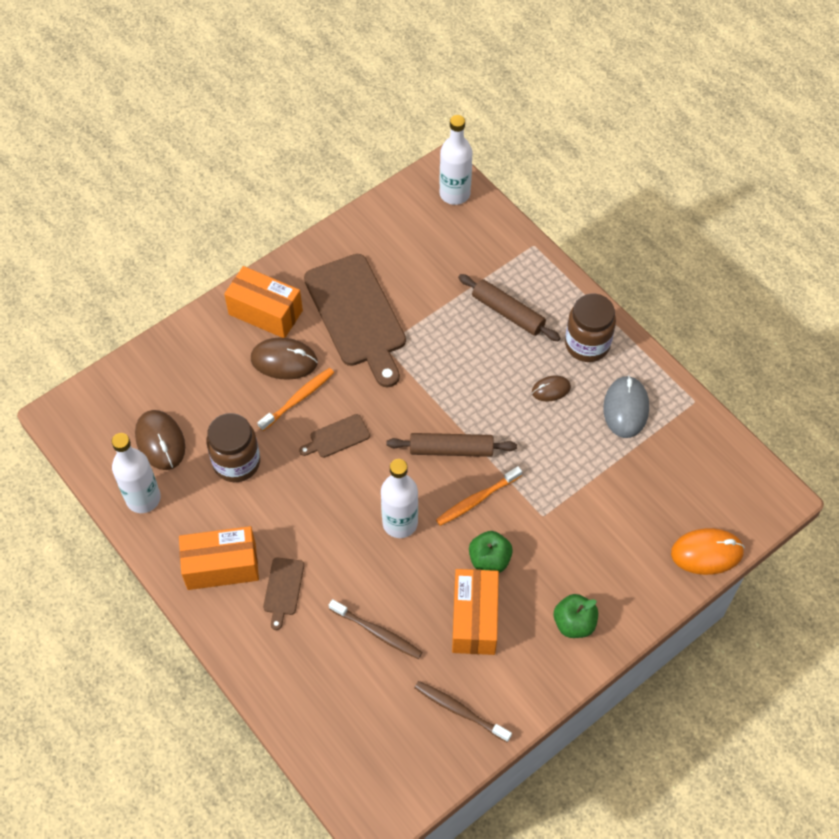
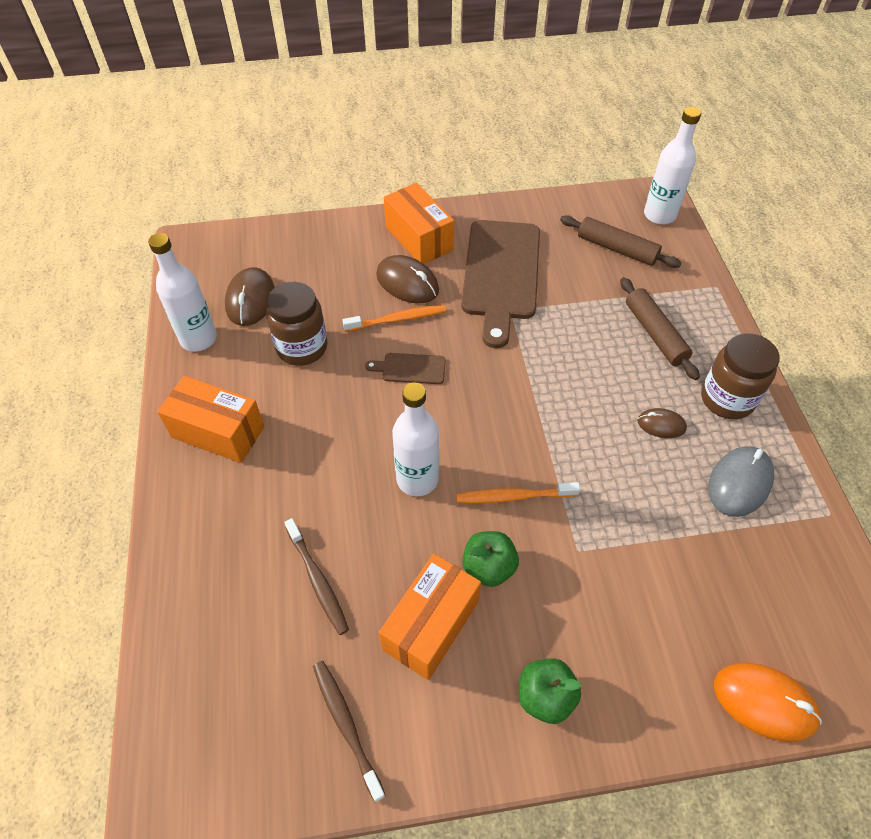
camera: 30 degrees right, 5 degrees down
brown cutting board [263,557,304,630] -> none
brown rolling pin [386,433,517,457] -> brown rolling pin moved to [560,215,681,268]

